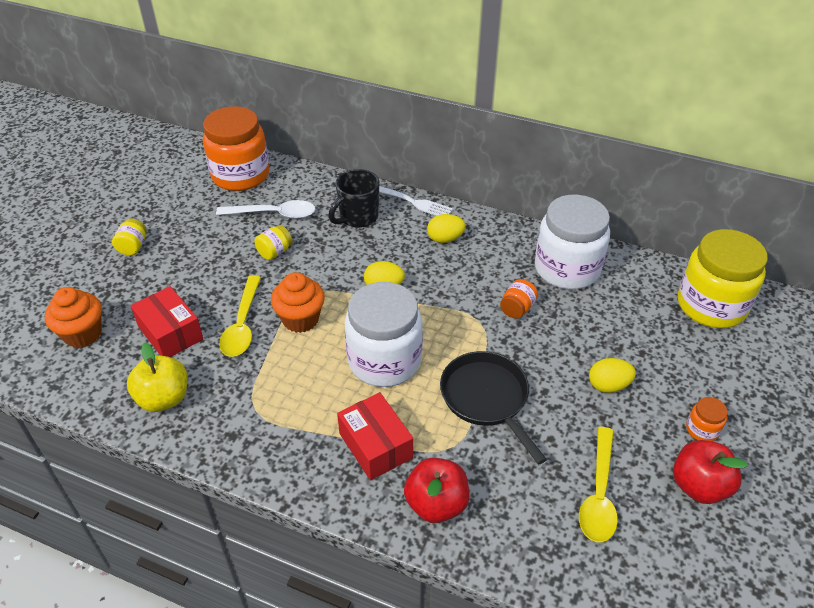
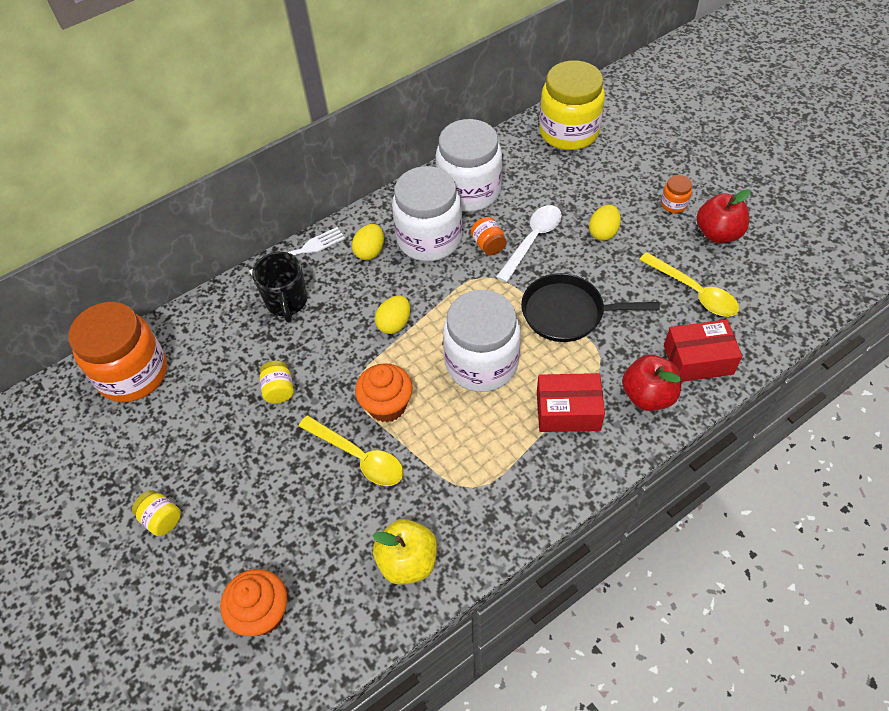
camera: 55 degrees left, 10 degrees up
red box [131,286,203,357] -> red box moved to [664,319,742,382]
white spoon [216,200,315,219] -> white spoon moved to [496,205,562,283]
none -> white jar [392,166,462,261]

